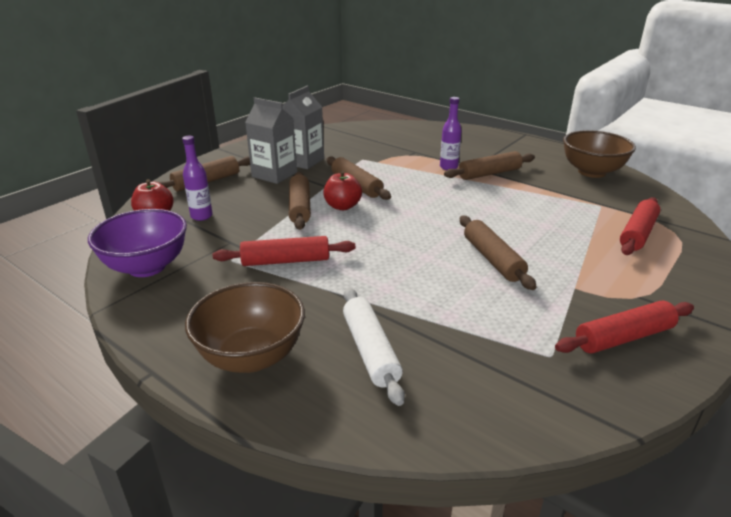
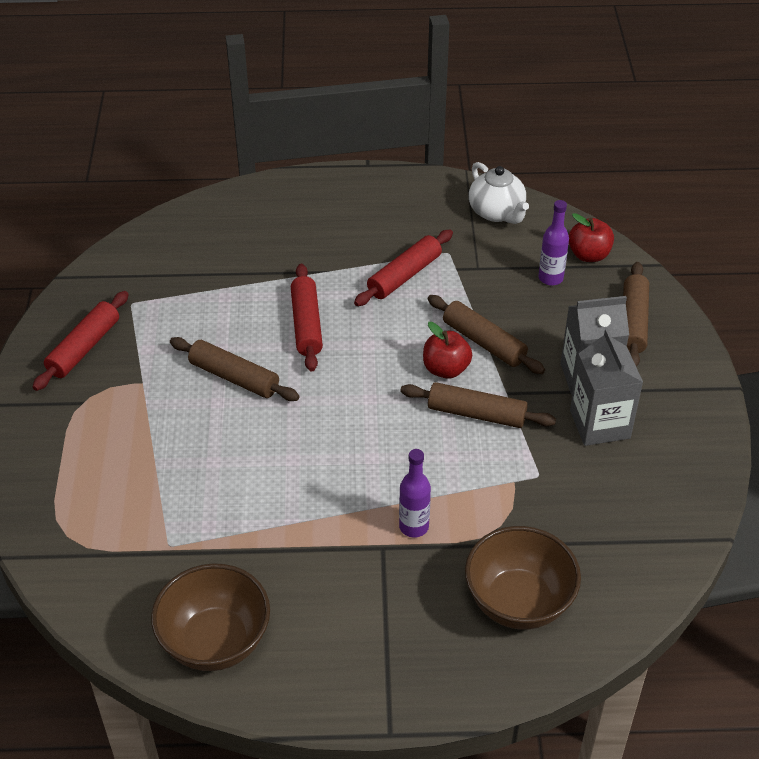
camera: 140 degrees right, 15 degrees up
purple bowl [88,209,187,277] -> white teapot [469,162,529,224]
brown bowl [185,282,305,373] -> brown bowl moved to [465,526,581,630]
white rolling pin [343,287,405,406] -> none
brown rolling pin [444,151,535,180] -> none
red rolling pin [620,197,660,255] -> red rolling pin moved to [291,264,323,371]

